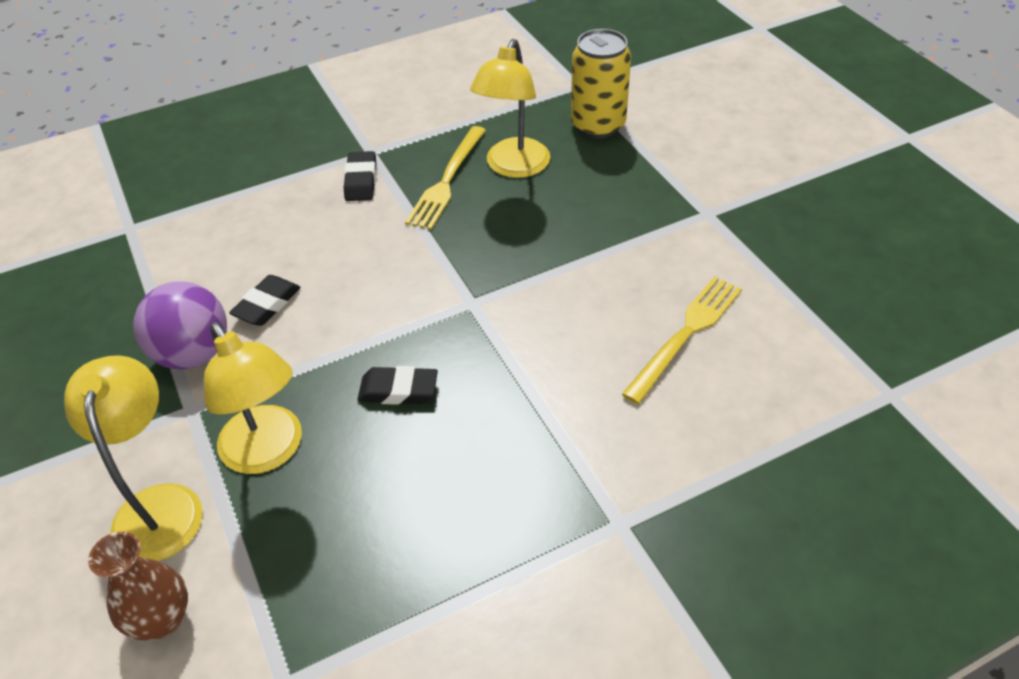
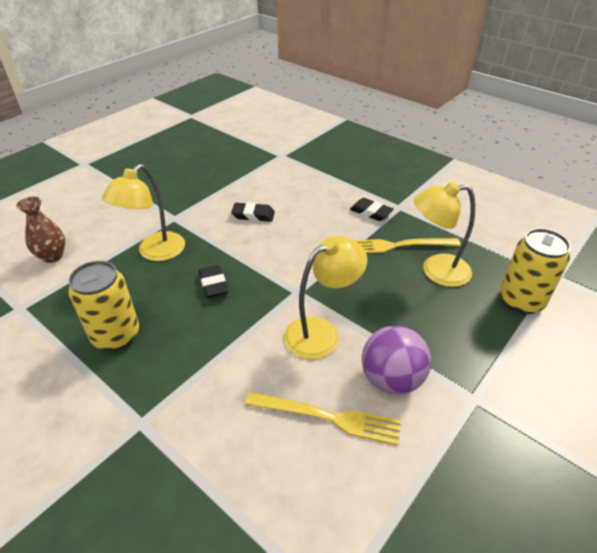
camera: 65 degrees right, 5 degrees down
yellow lamp [64,355,203,561] -> yellow lamp moved to [284,236,368,359]
purple ball [133,281,227,370] -> purple ball moved to [362,326,431,395]
black eraser [344,151,376,201] -> black eraser turned 60 degrees clockwise [350,198,394,221]
none -> yellow can [68,261,139,351]

